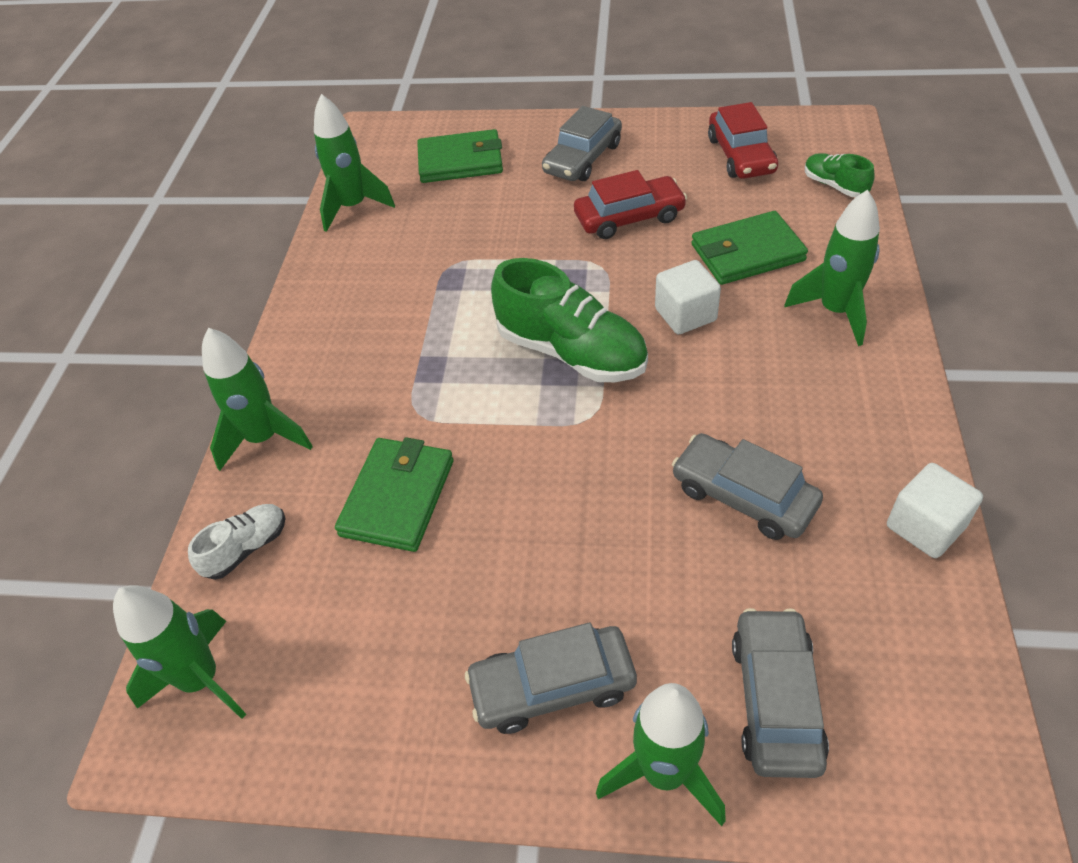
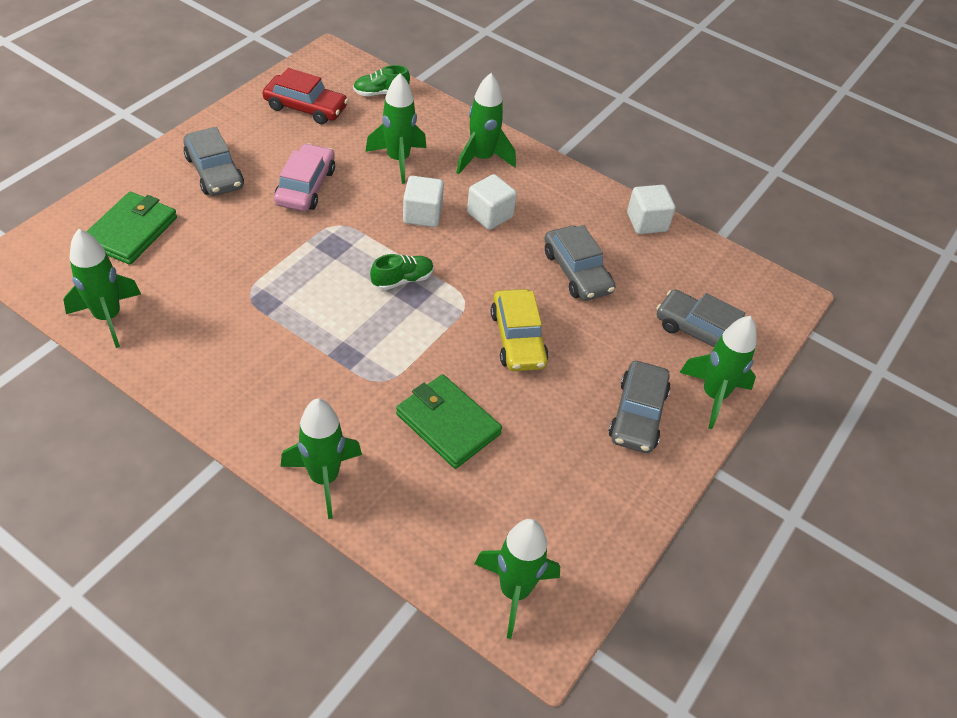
camera: 70 degrees left, 0 degrees up
white shoe [188,504,286,580] -> none
green shoe [491,258,648,382] -> green shoe [370,254,434,290], size x0.51
red car [574,170,687,239] -> pink car [274,143,335,211]
grey car [672,433,823,540] -> grey car turned 90 degrees counterclockwise [544,225,616,301]
green wallet [691,211,808,285] -> green rocket [365,73,426,184]
none -> white cube [467,174,517,230]
none -> yellow car [491,289,549,371]

